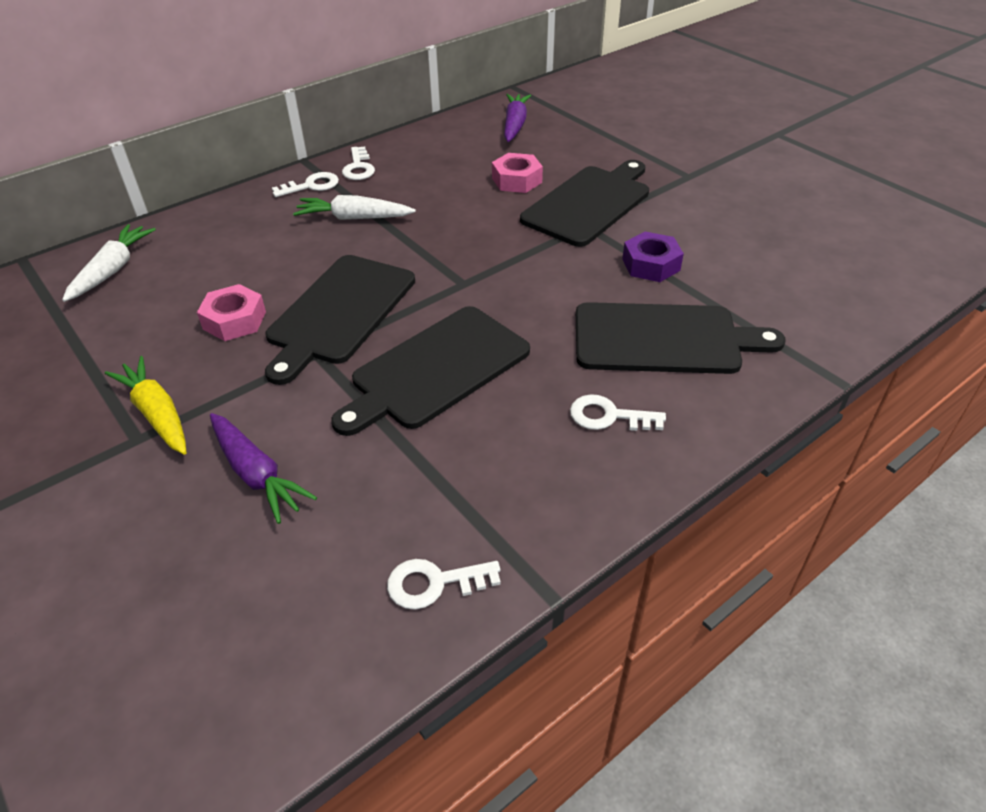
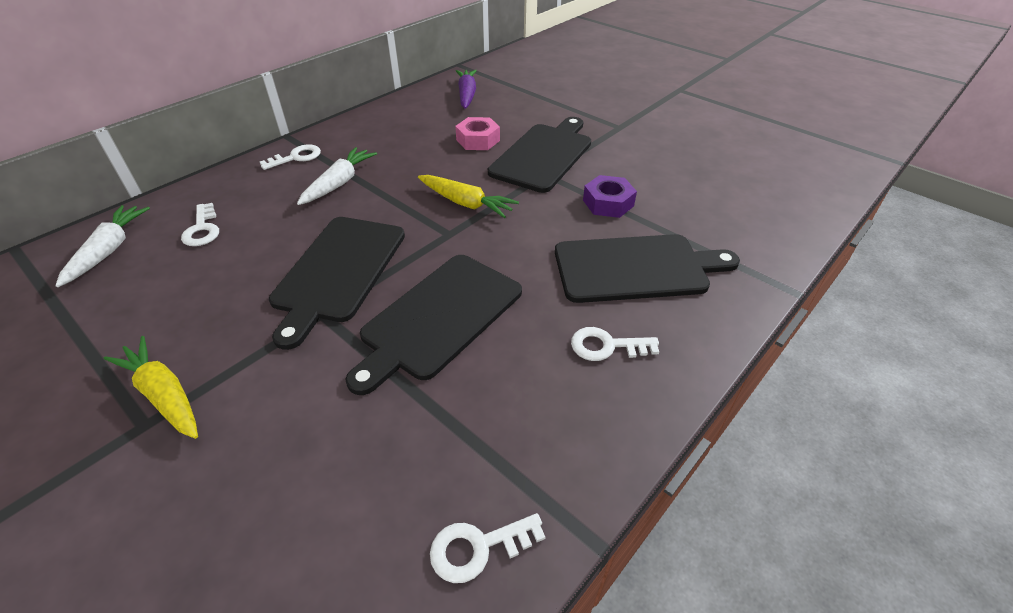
camera: 10 degrees left, 0 degrees up
pink nut [197,284,266,341] -> none
purple carrot [210,413,317,524] -> none
white carrot [293,195,416,220] -> white carrot turned 120 degrees clockwise [297,147,377,205]
white key [342,147,375,180] -> white key moved to [181,203,219,246]
none -> yellow carrot [418,175,519,218]

